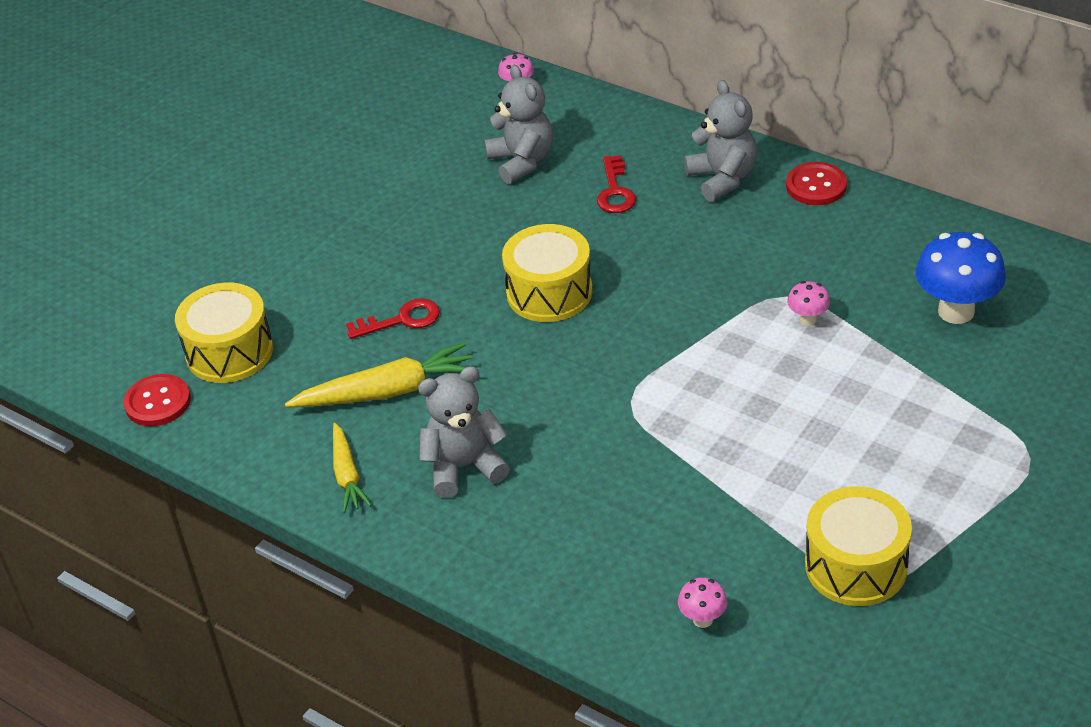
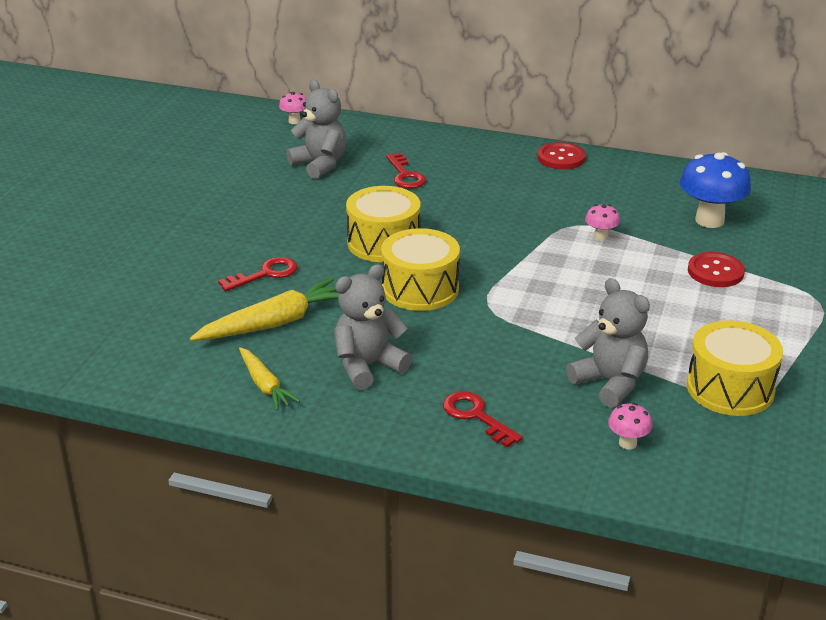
camera: 20 degrees left, 10 degrees down
red button [124,374,191,426] -> red button moved to [688,252,745,287]
yellow drum [175,283,273,383] -> yellow drum moved to [381,228,460,311]
grey teddy bear [684,80,757,202] -> grey teddy bear moved to [566,278,650,408]
none -> red key [443,391,523,447]

